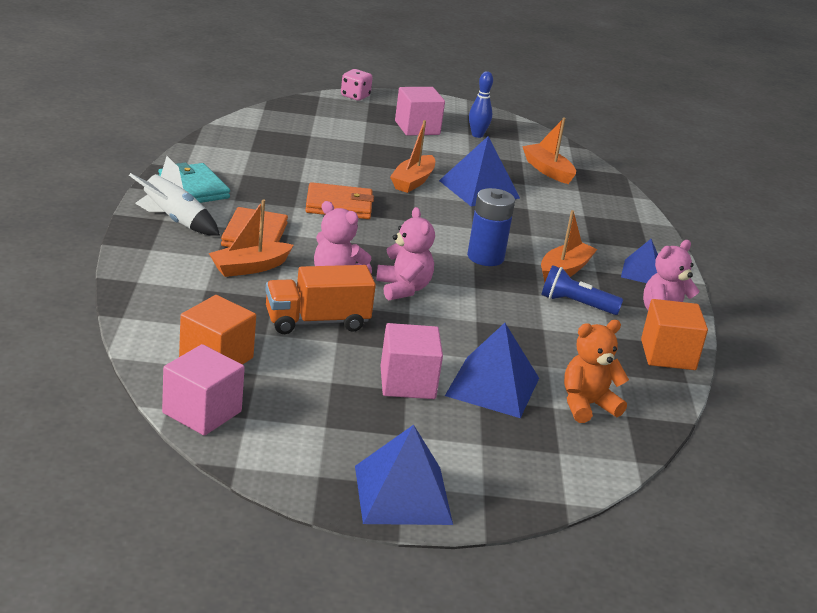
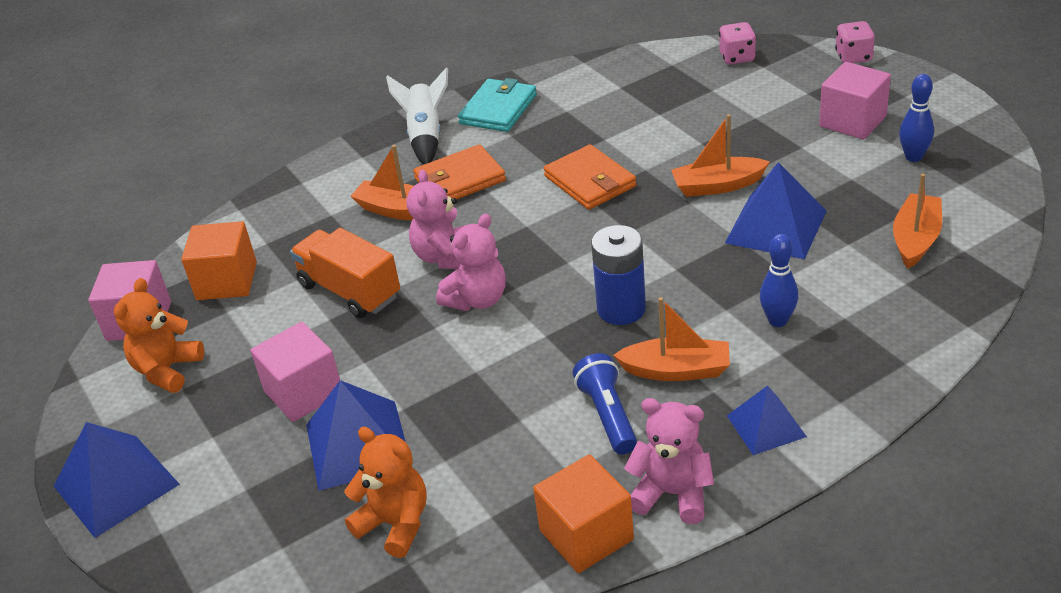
camera: 65 degrees right, 10 degrees up
none -> orange teddy bear [114,278,204,393]
none -> pink dice [719,22,756,64]
none -> blue bowling pin [760,234,798,327]

